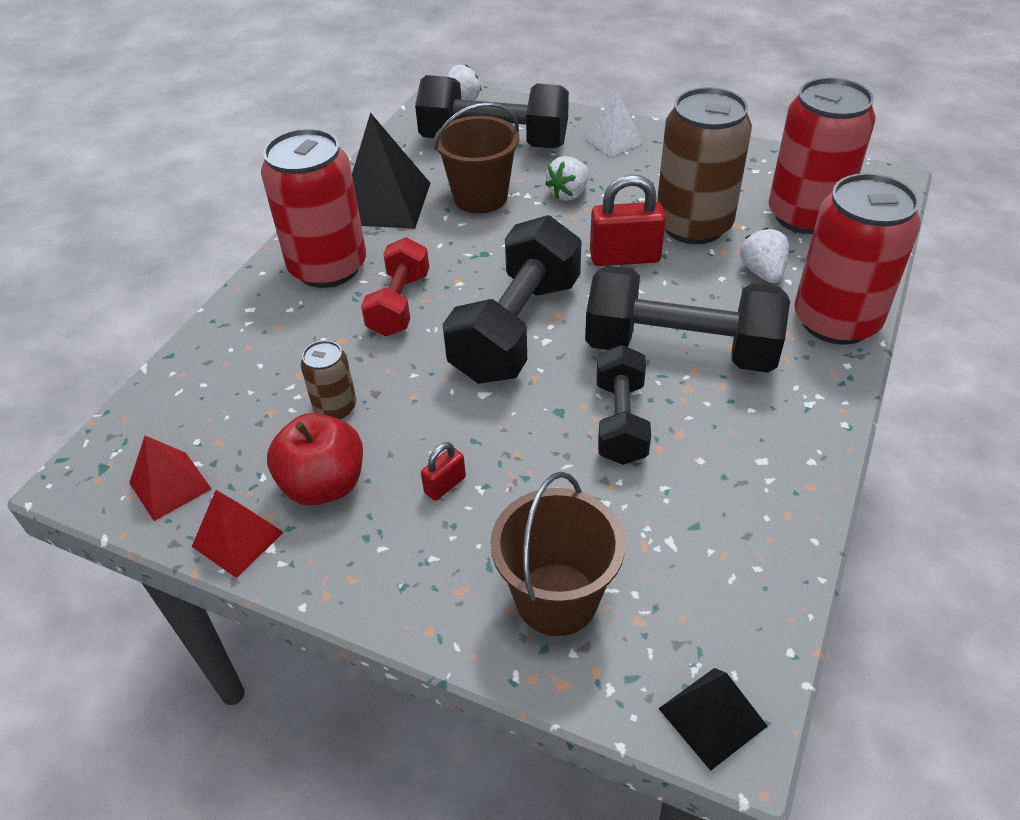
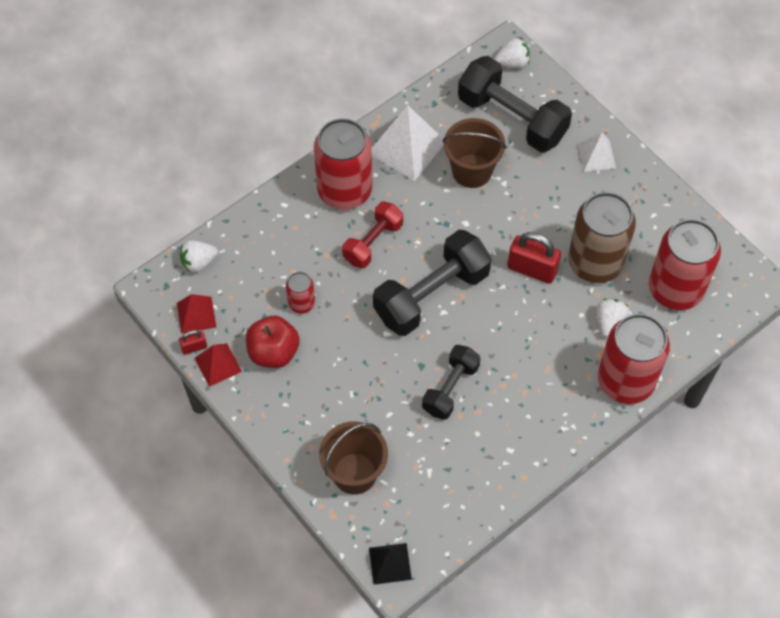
camera: 25 degrees right, 15 degrees up
brown can [301,340,357,419] -> red can [286,272,315,314]
black pyramid [352,112,430,229] -> white pyramid [372,105,444,181]
red padlock [421,442,466,501] -> red padlock moved to [179,330,207,355]
white strawberry [545,156,589,201] -> white strawberry moved to [180,240,218,273]
black dumbbell [585,266,790,373] -> none

